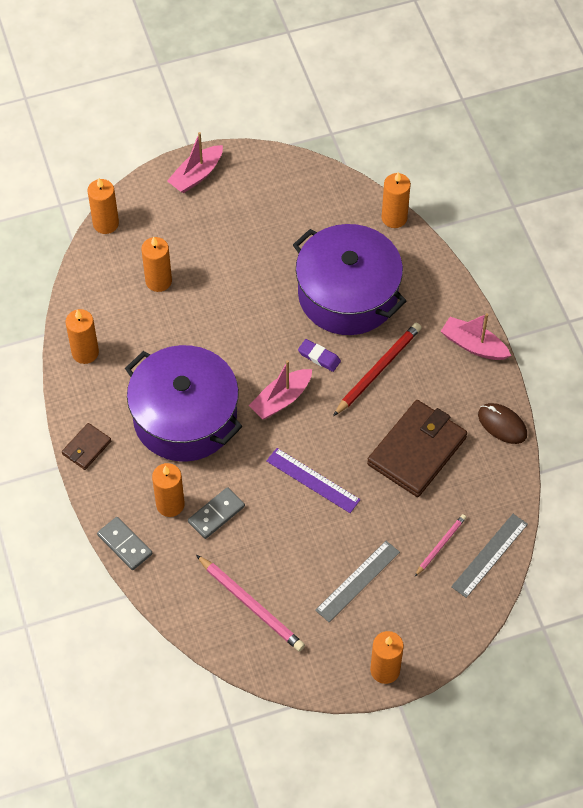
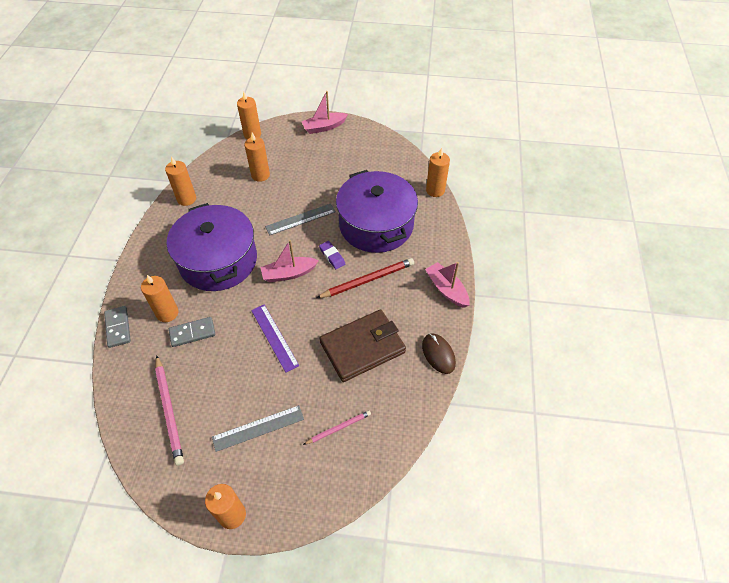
camera: 25 degrees right, 5 degrees down
brown wallet [62,423,111,470] -> none
grey ruler [451,514,528,598] -> grey ruler moved to [265,203,336,235]

